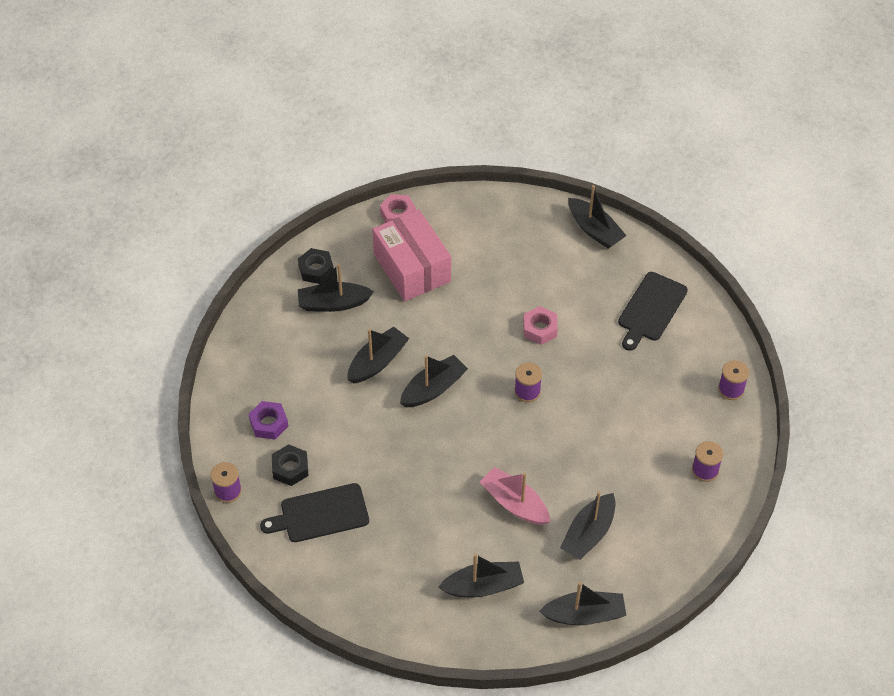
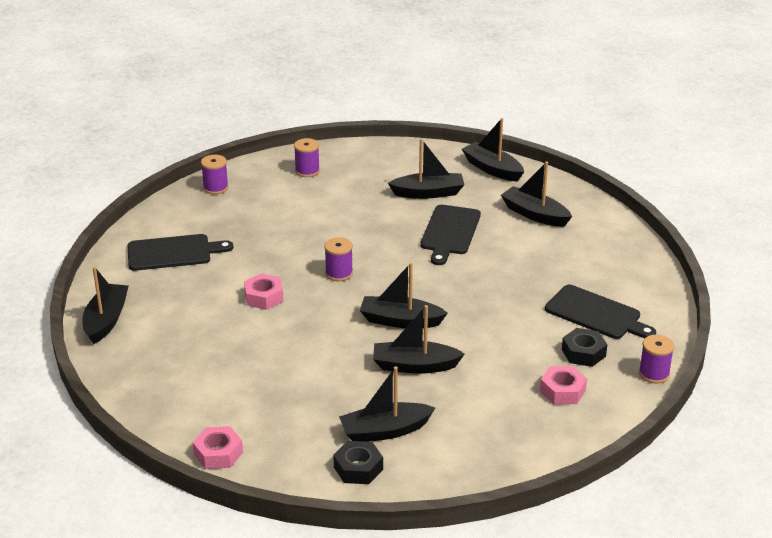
camera: 130 degrees left, 20 degrees down
purple nut [249,401,288,440] -> pink nut [540,366,587,405]
black boat [298,264,374,312] -> black boat turned 120 degrees clockwise [339,366,435,442]
pink box [372,209,451,301] -> none
pink boat [480,467,550,525] -> black cutting board [420,205,481,265]

